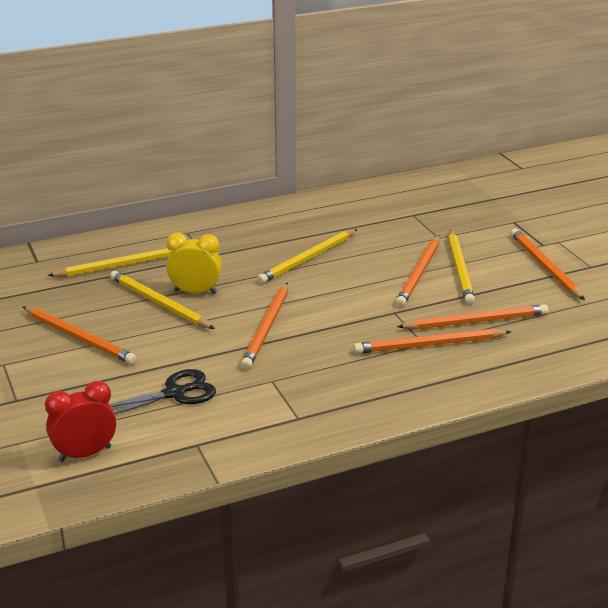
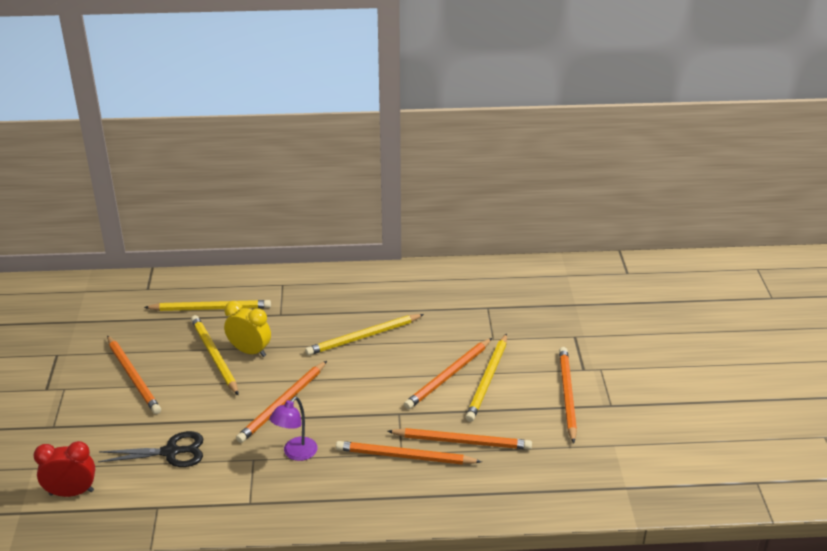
camera: 20 degrees right, 5 degrees up
none -> purple lamp [269,397,317,461]

